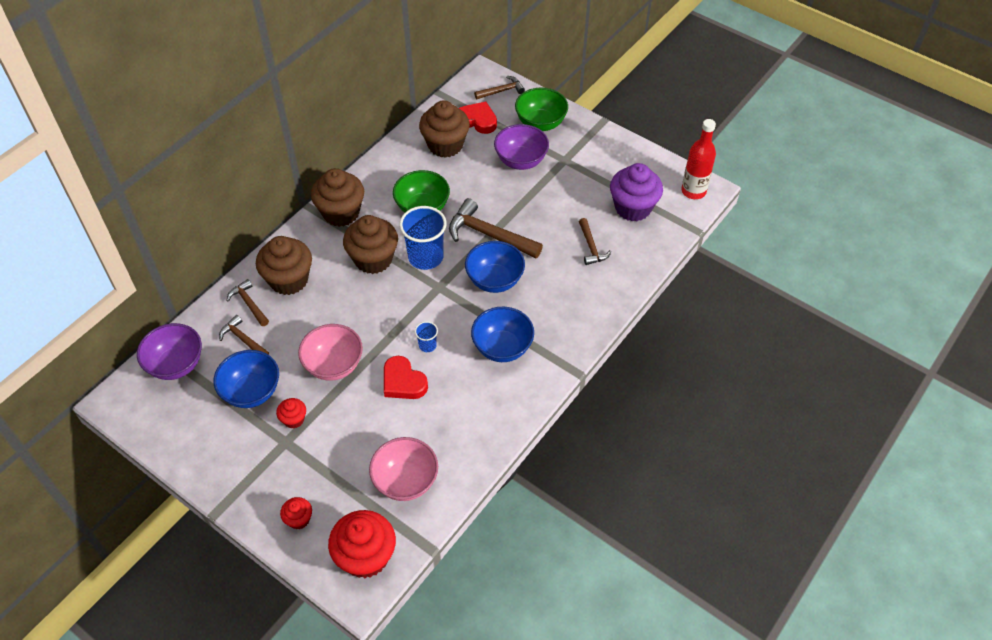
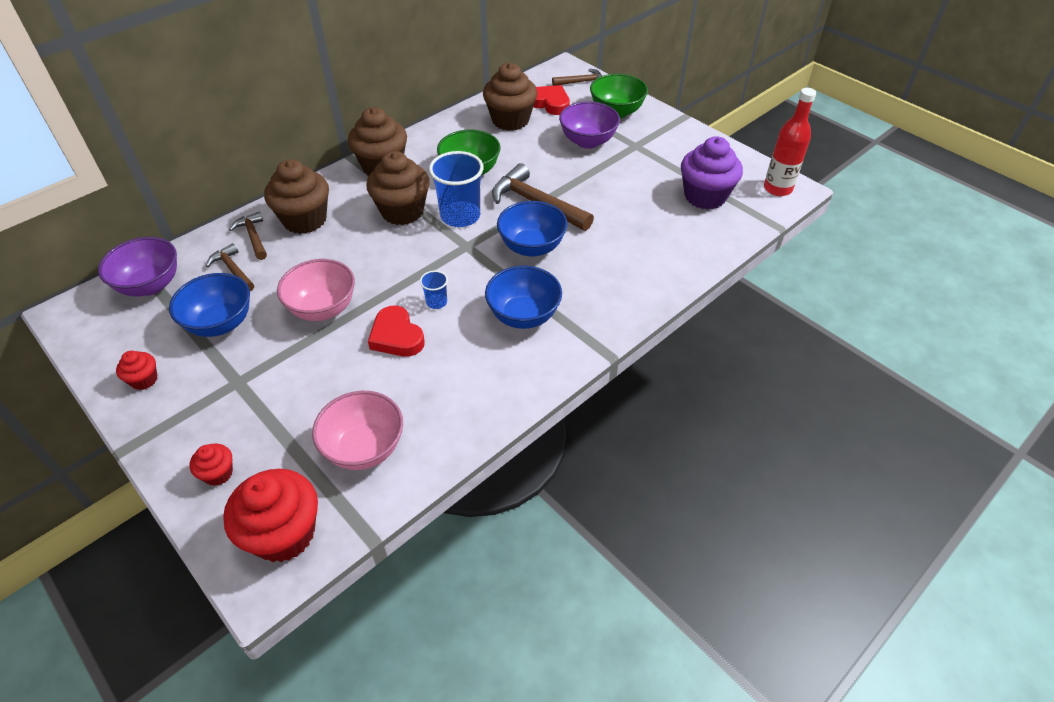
camera: 10 degrees right, 5 degrees down
red cupcake [276,398,306,428] -> red cupcake moved to [116,351,157,390]
brown hammer [579,218,612,265] -> none

